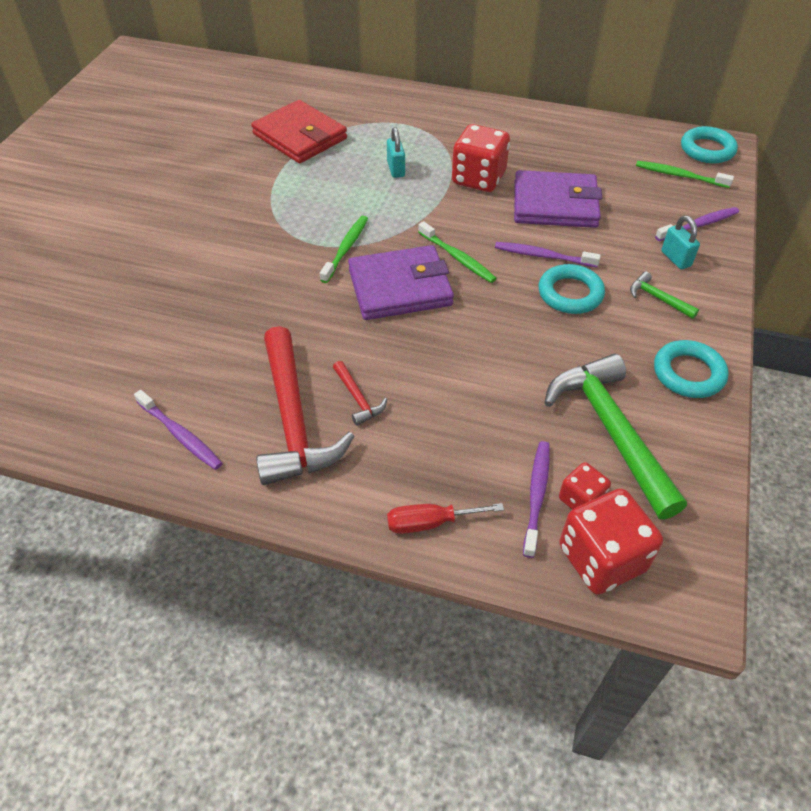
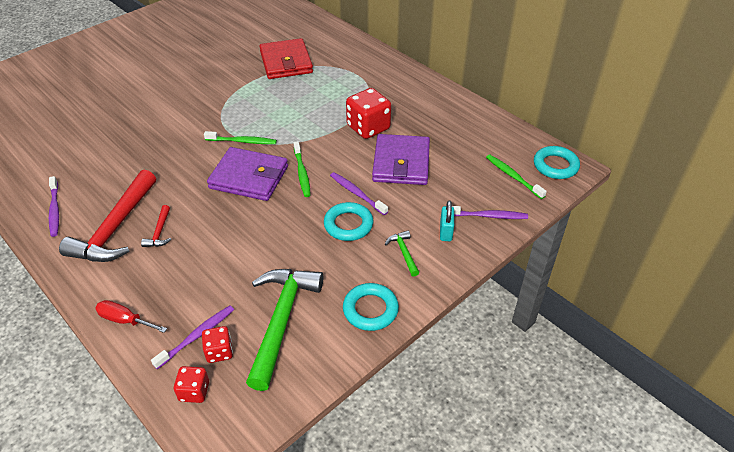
camera: 30 degrees right, 5 degrees down
green toothbrush [320,216,368,283] -> green toothbrush turned 45 degrees clockwise [204,131,277,144]
turquoise padlock [387,127,405,178] -> none
purple wallet [514,170,602,228] -> purple wallet turned 60 degrees clockwise [372,134,430,185]
red dice [559,489,663,595] -> red dice [174,366,209,403], size x0.55

